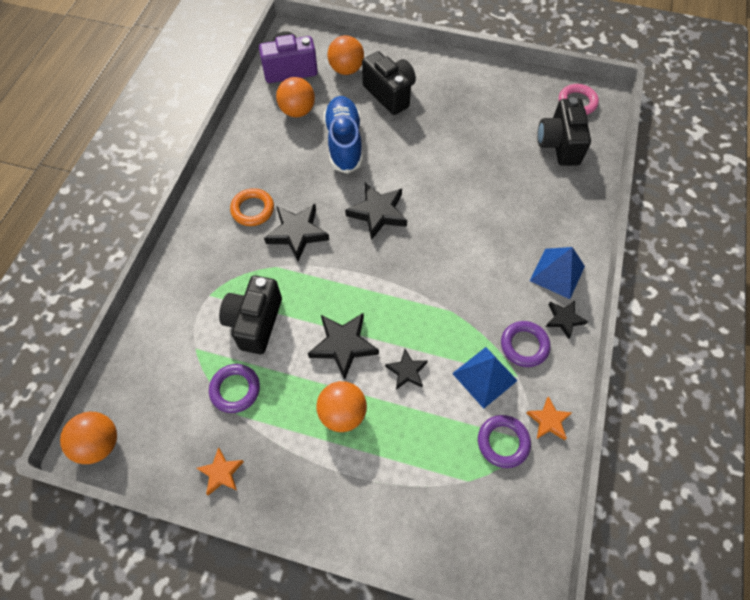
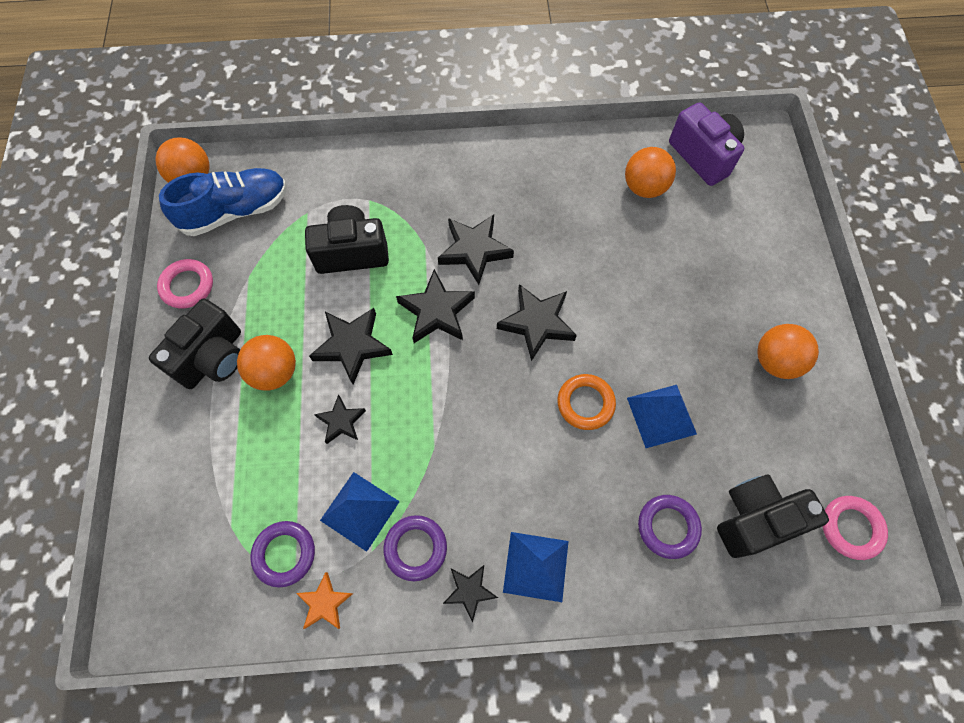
camera: 70 degrees right, 5 degrees up
orange star [197,448,244,495] -> pink ring [157,259,213,309]
purple ring [209,364,260,413] -> purple ring moved to [638,495,702,559]
orange ring [230,188,274,226] -> orange ring moved to [557,374,616,430]
blue shoe [323,96,363,174] -> blue shoe moved to [159,168,287,236]
orange ball [327,35,364,75] -> orange ball moved to [757,324,819,379]
black camera [362,51,416,115] -> black camera moved to [149,299,241,389]
none -> black star [396,269,475,343]
none -> blue pyramid [627,385,697,448]

